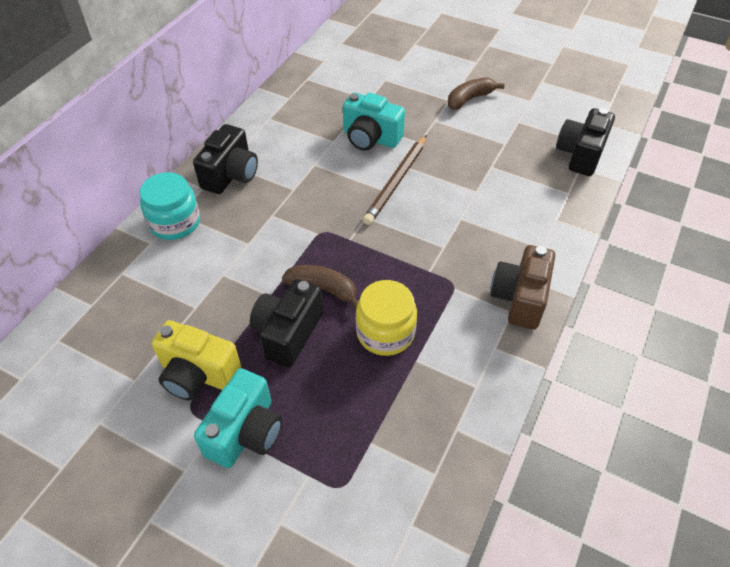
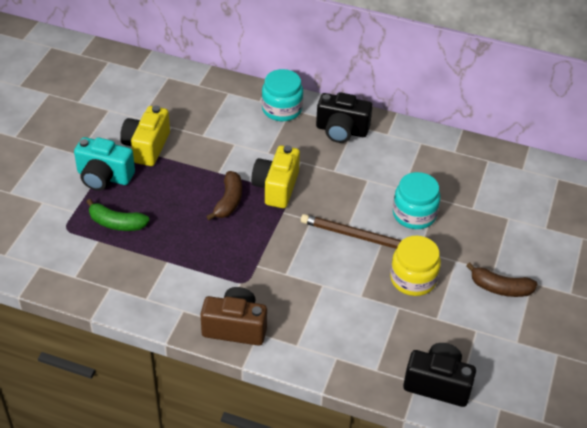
camera: 80 degrees right, 5 degrees down
black camera [250,279,323,368] -> none
turquoise camera [343,92,405,151] -> turquoise jar [393,172,440,229]
yellow jar [356,280,417,356] -> yellow jar moved to [390,236,441,296]
brown banana [448,77,504,110] -> brown banana turned 150 degrees clockwise [466,263,538,297]
none -> green banana [87,199,150,231]
none -> yellow camera [251,145,300,208]

